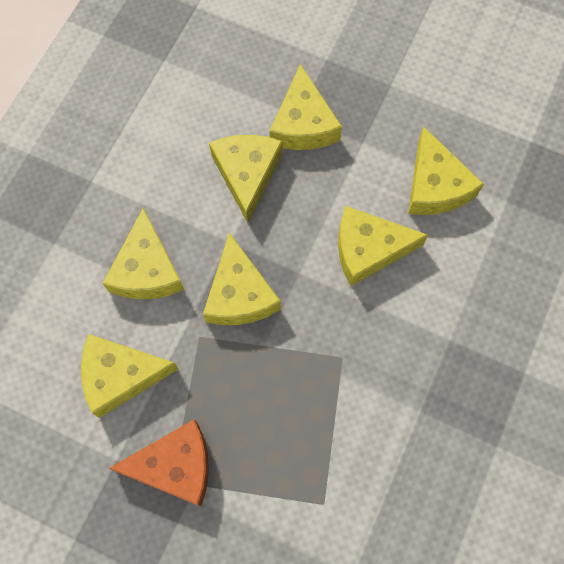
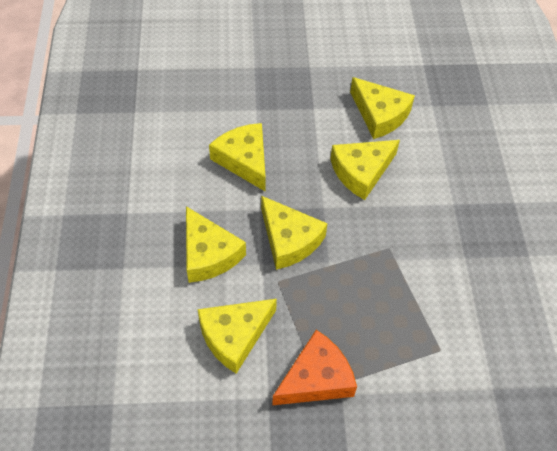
camera: 30 degrees left, 15 degrees down
yellow cheese [270,64,342,150] -> none

